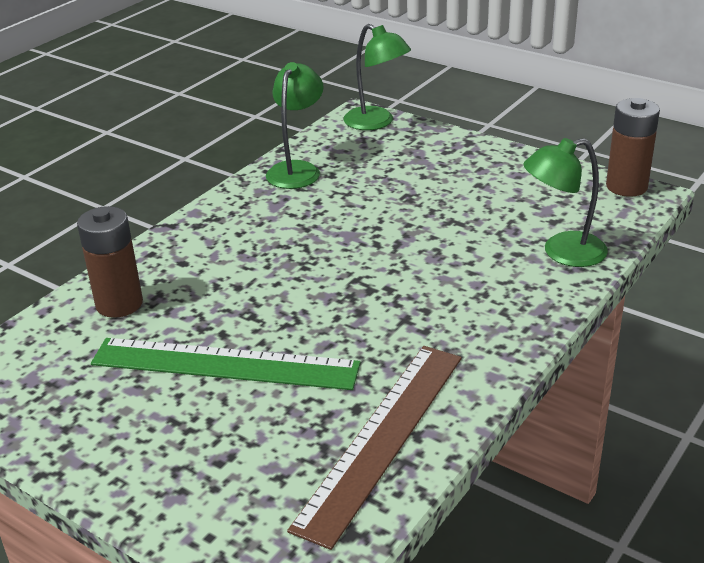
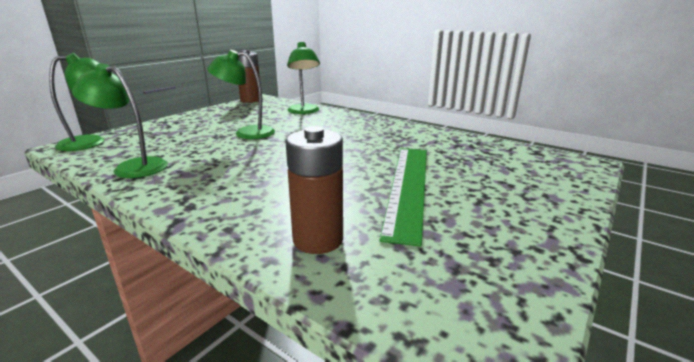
camera: 90 degrees left, 10 degrees down
brown ruler [287,346,462,550] -> none
none -> green lamp [207,50,275,139]

